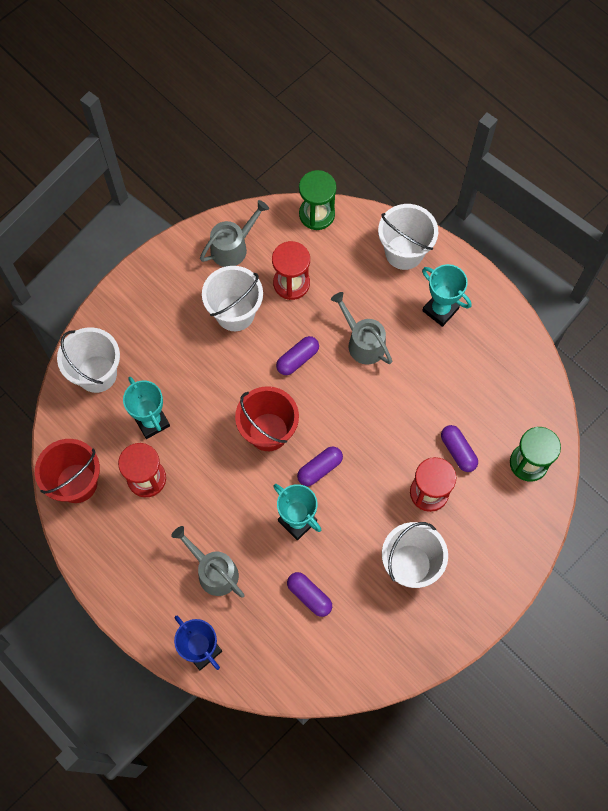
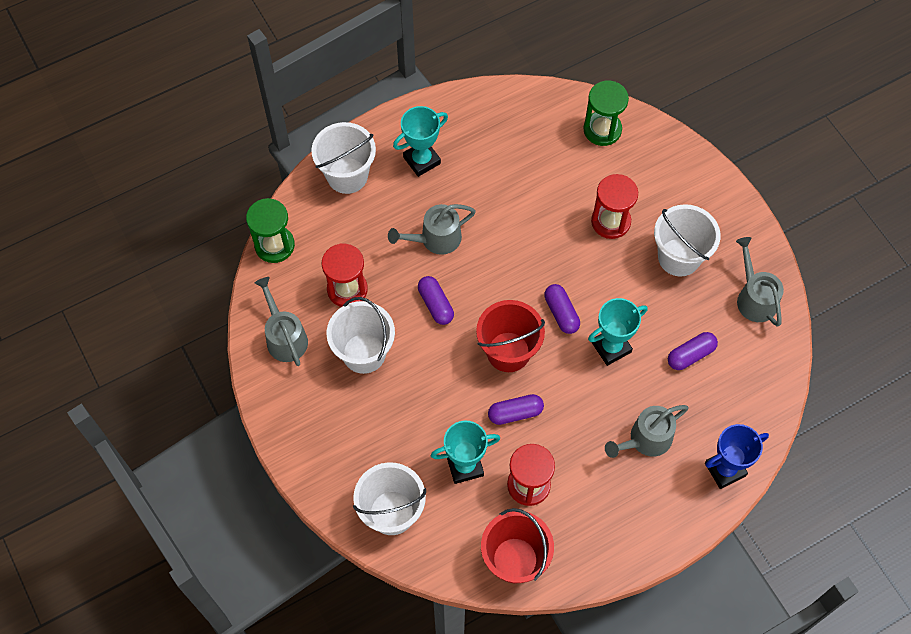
camera: 75 degrees left, 5 degrees down
purple capsule [441,425,478,472] -> purple capsule moved to [488,394,544,425]
none -> grey watering can [736,237,784,327]

